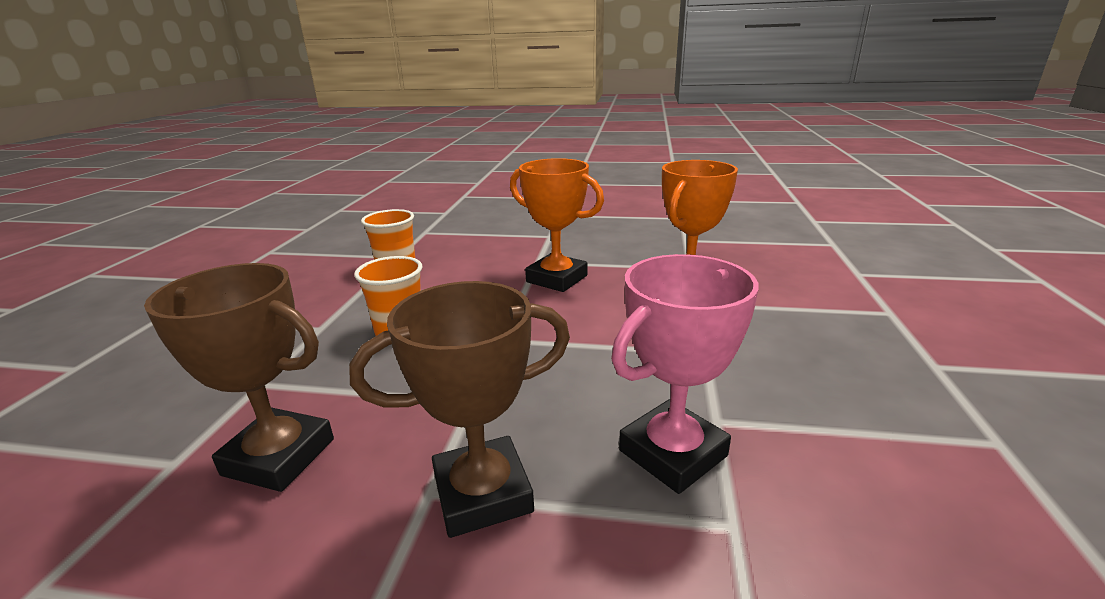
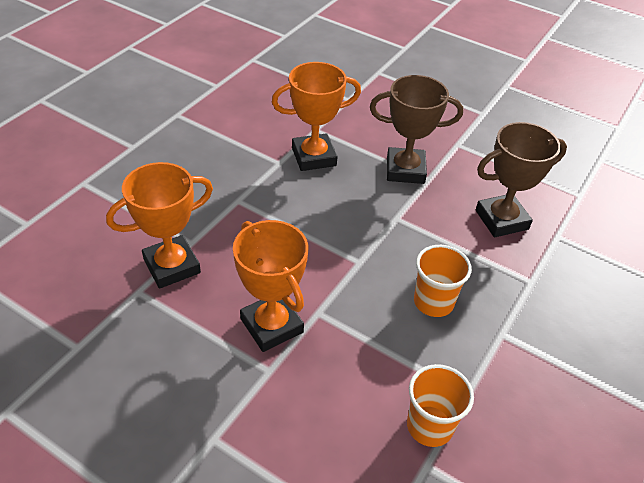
camera: 160 degrees left, 20 degrees up
brown trophy [144,263,334,492] -> brown trophy turned 60 degrees counterclockwise [476,122,567,237]
pink trophy [611,254,759,494] -> orange trophy [272,62,361,171]

